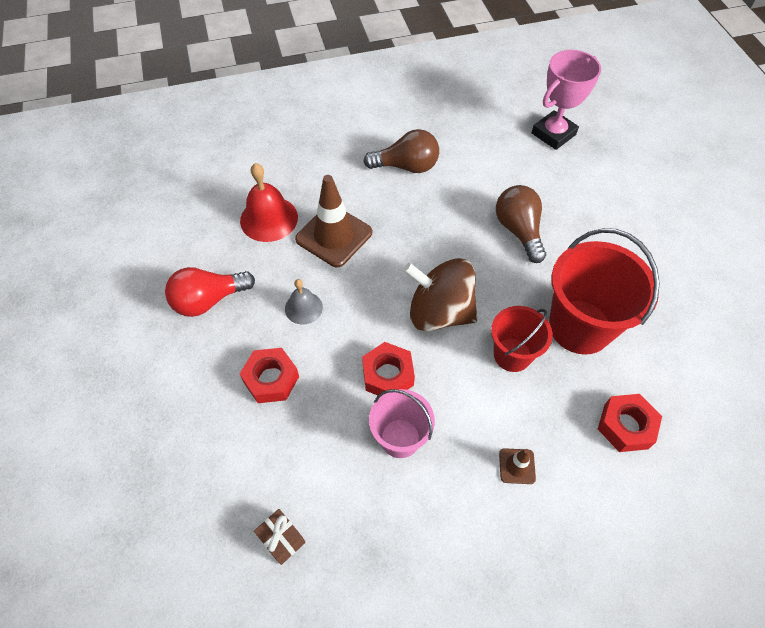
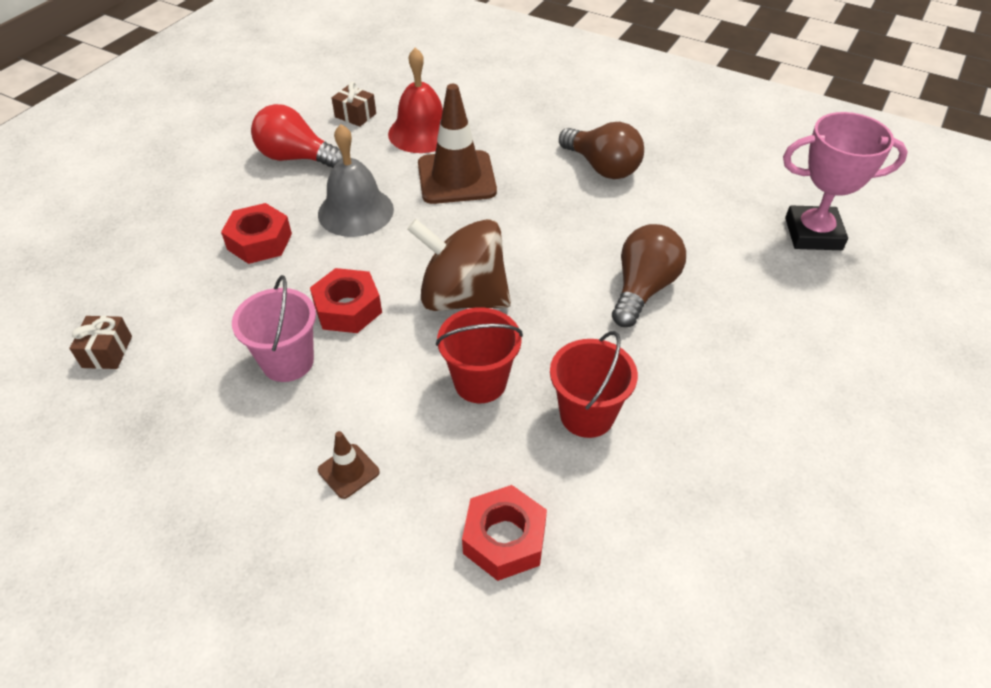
camera: 45 degrees right, 10 degrees down
grey bell [285,279,323,325] -> grey bell [318,124,394,237], size x1.66
brown spinning top [403,258,478,331] -> brown spinning top turned 45 degrees counterclockwise [407,219,511,311]
red bucket [549,228,660,355] -> red bucket [550,331,638,438], size x0.59
none -> brown gift [332,82,376,127]

